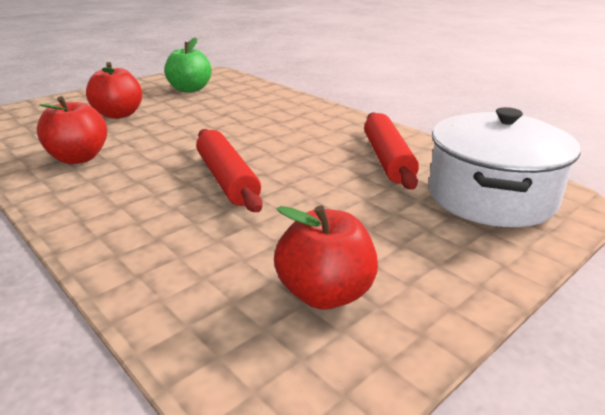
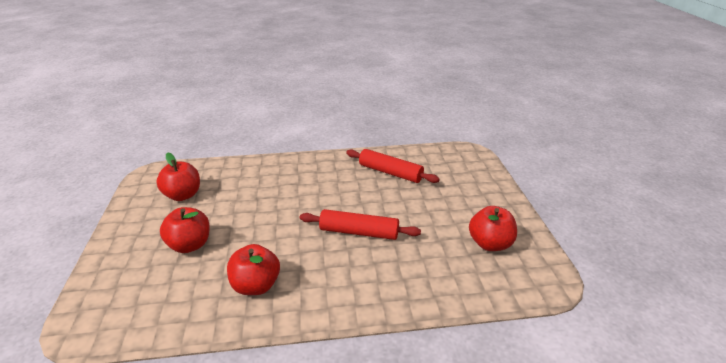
camera: 55 degrees left, 5 degrees up
green apple [164,37,211,93] -> red apple [156,152,200,201]
white pot [429,107,580,227] -> none

